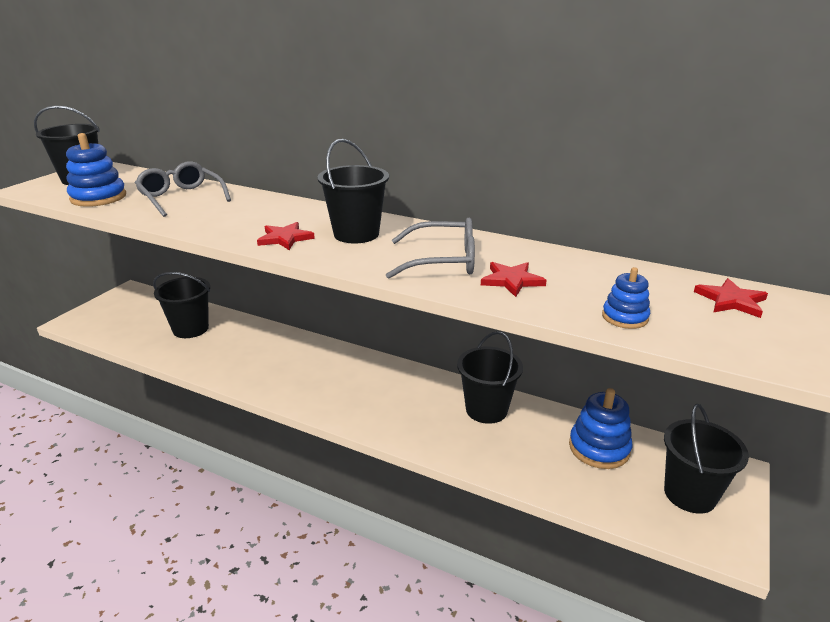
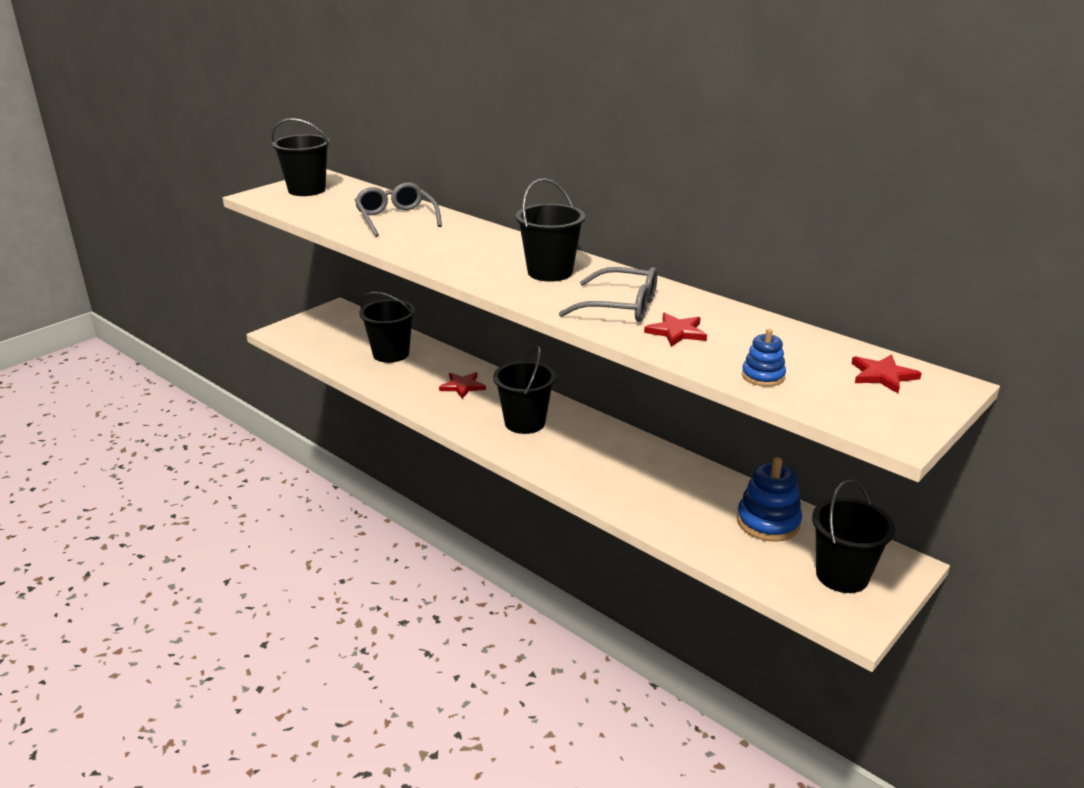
camera: 15 degrees right, 0 degrees up
blue stacking toy [66,133,126,207] -> none
red star [257,222,315,250] -> red star moved to [439,372,486,399]
black bucket [457,331,523,424] -> black bucket moved to [493,345,556,434]

